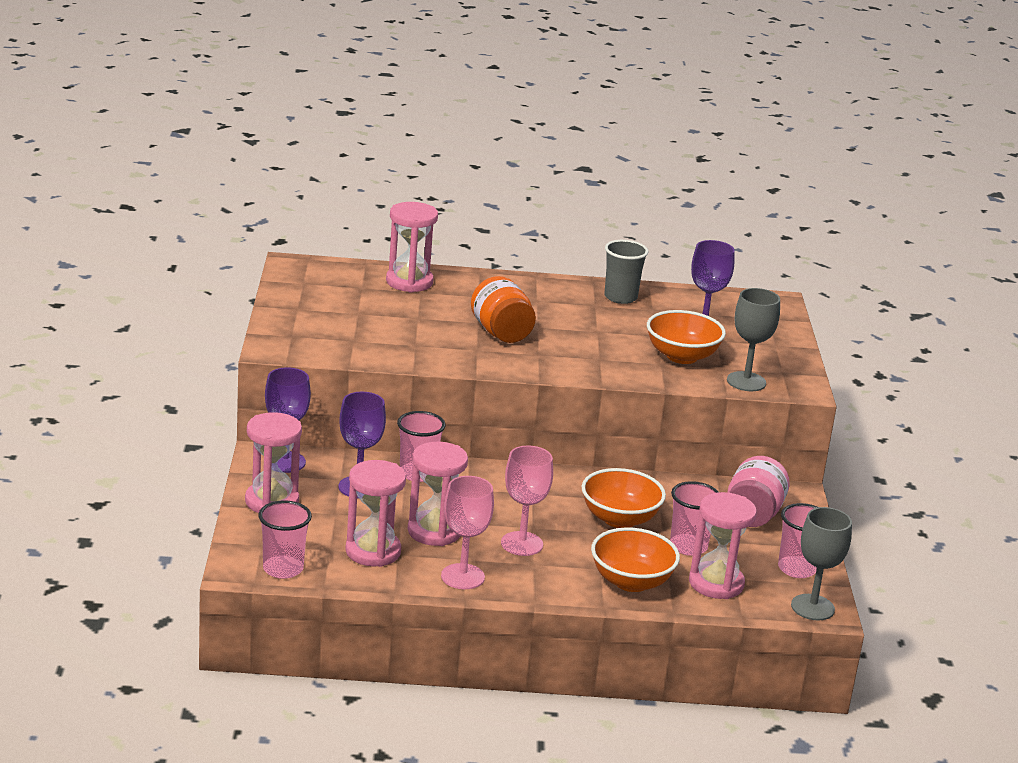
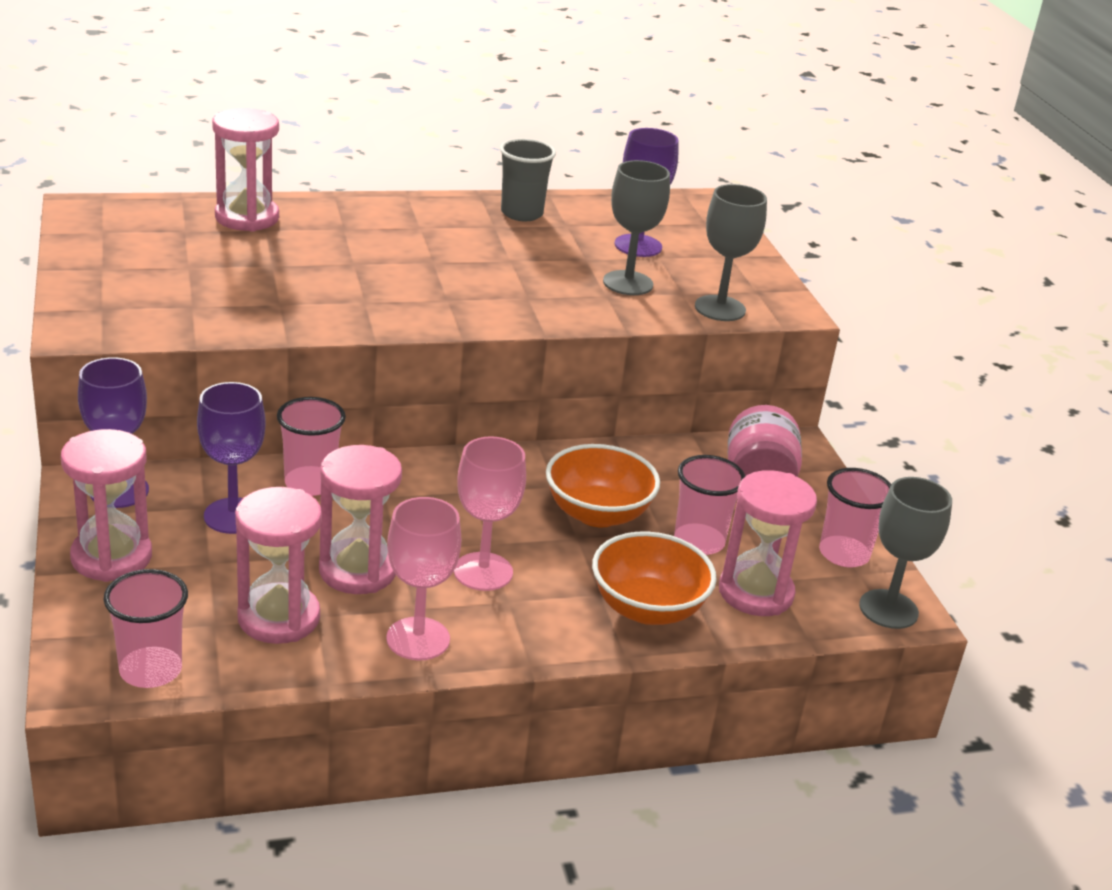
camera: 15 degrees left, 5 degrees up
orange jar [471,276,536,343] -> none
orange bowl [647,310,726,364] -> grey goblet [603,160,670,295]

